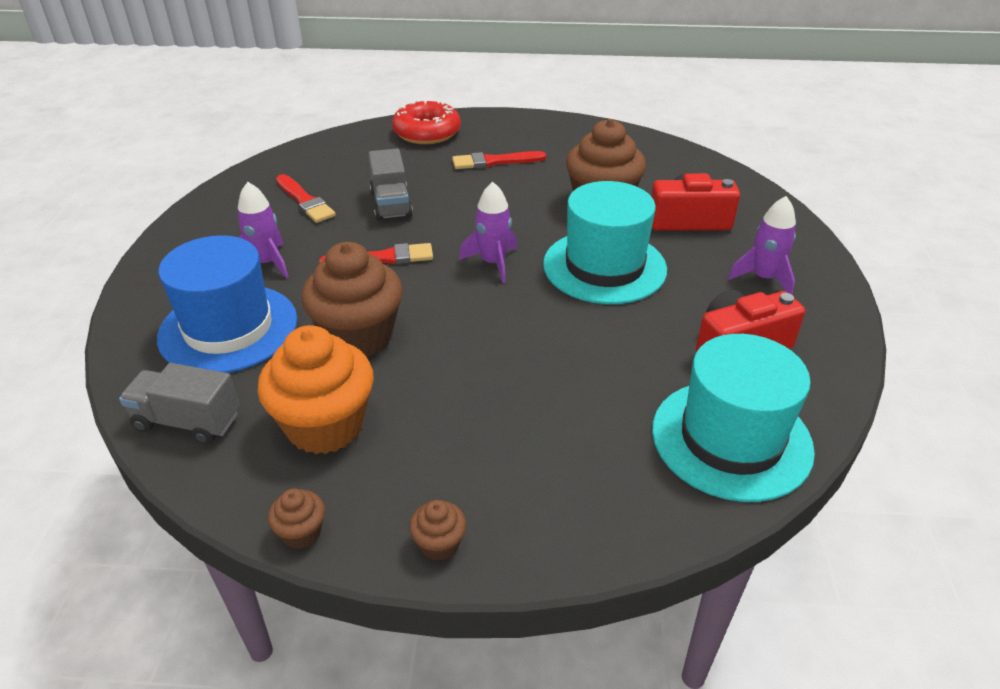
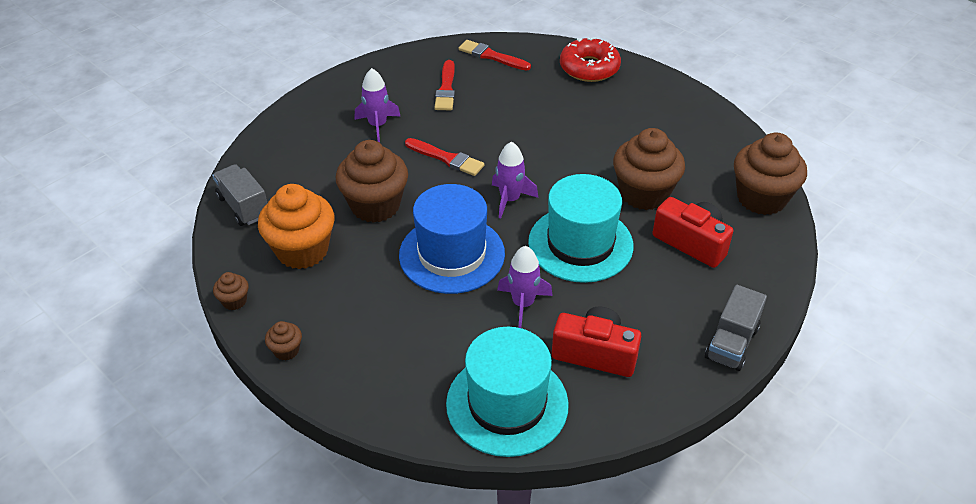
camera: 40 degrees right, 5 degrees up
blue hat [157,235,297,373] -> blue hat moved to [399,184,505,294]
grey truck [369,148,413,221] -> grey truck moved to [705,285,767,371]
red brush [452,151,546,169] -> red brush moved to [459,40,531,71]
purple rocket [728,196,796,295] -> purple rocket moved to [497,246,553,328]
none -> brown cupcake [734,133,807,215]

